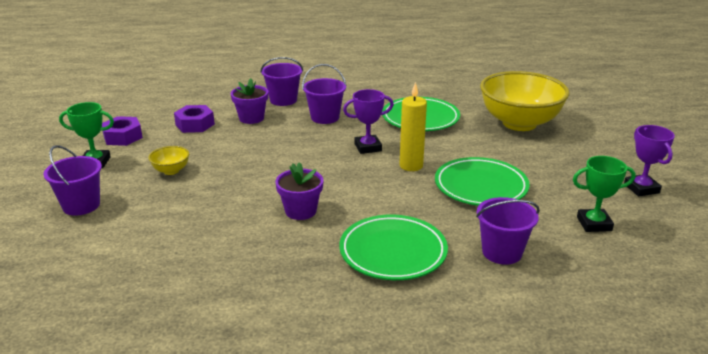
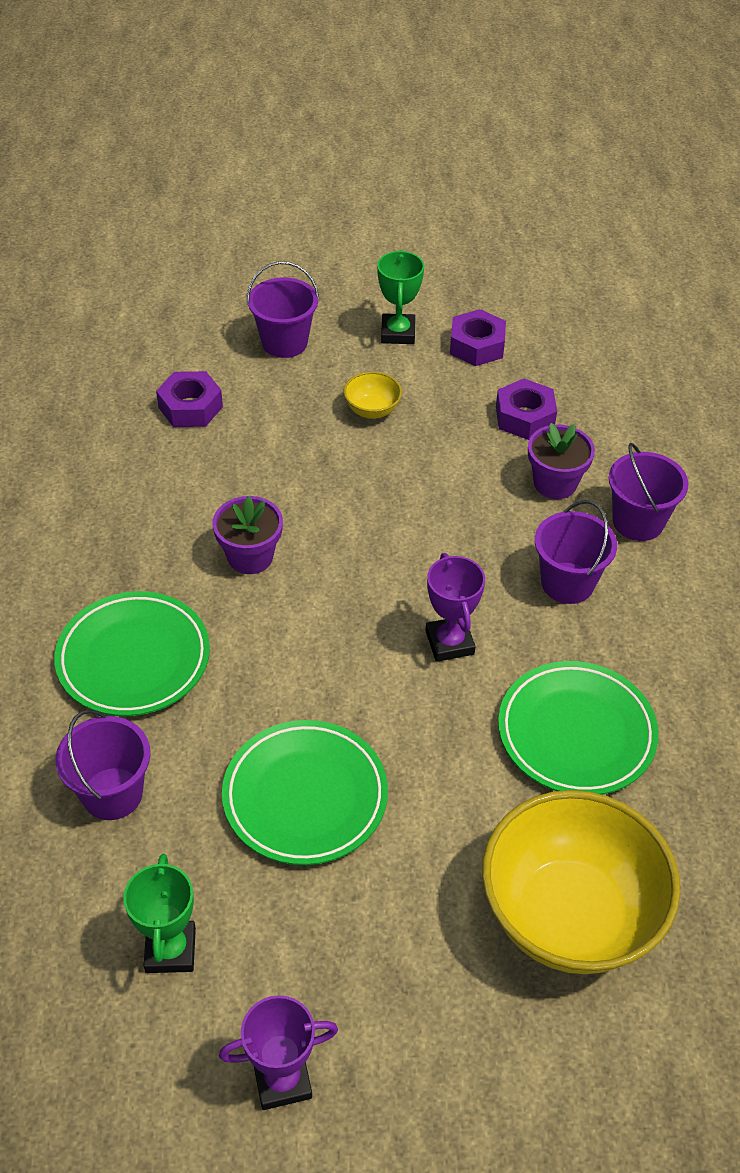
camera: 90 degrees right, 20 degrees up
yellow candle [400,82,427,171] -> none
none -> purple nut [156,371,223,427]

